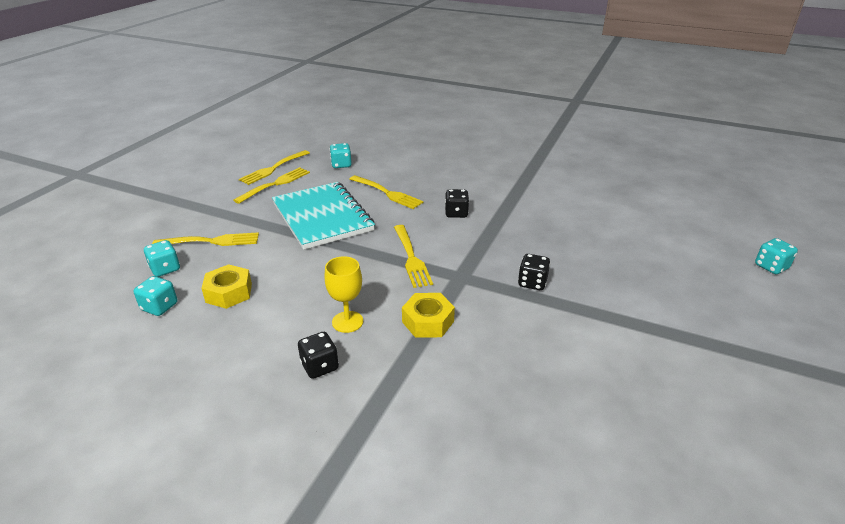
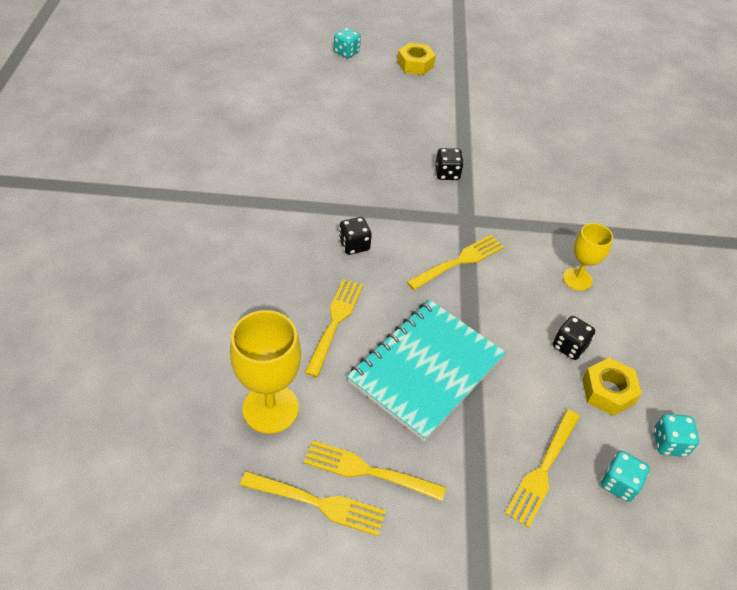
camera: 115 degrees left, 15 degrees up
yellow fork [152,232,259,246] -> yellow fork turned 120 degrees counterclockwise [505,409,580,528]
black dice [298,332,339,379] -> black dice moved to [553,316,595,360]
turquoise dice [330,143,352,168] -> yellow goblet [230,310,301,434]
yellow nut [402,293,455,338] -> yellow nut moved to [397,42,436,75]

